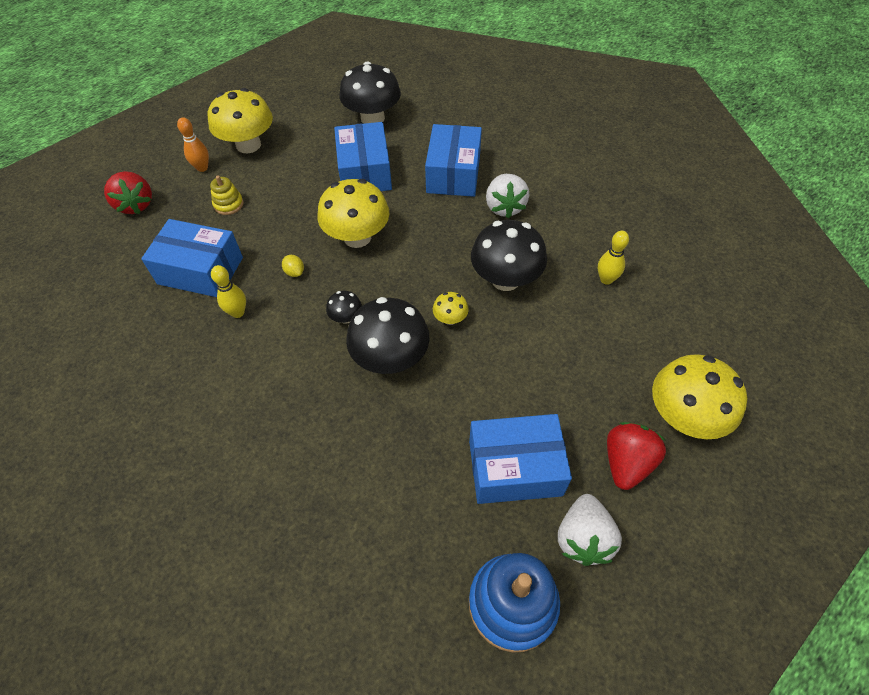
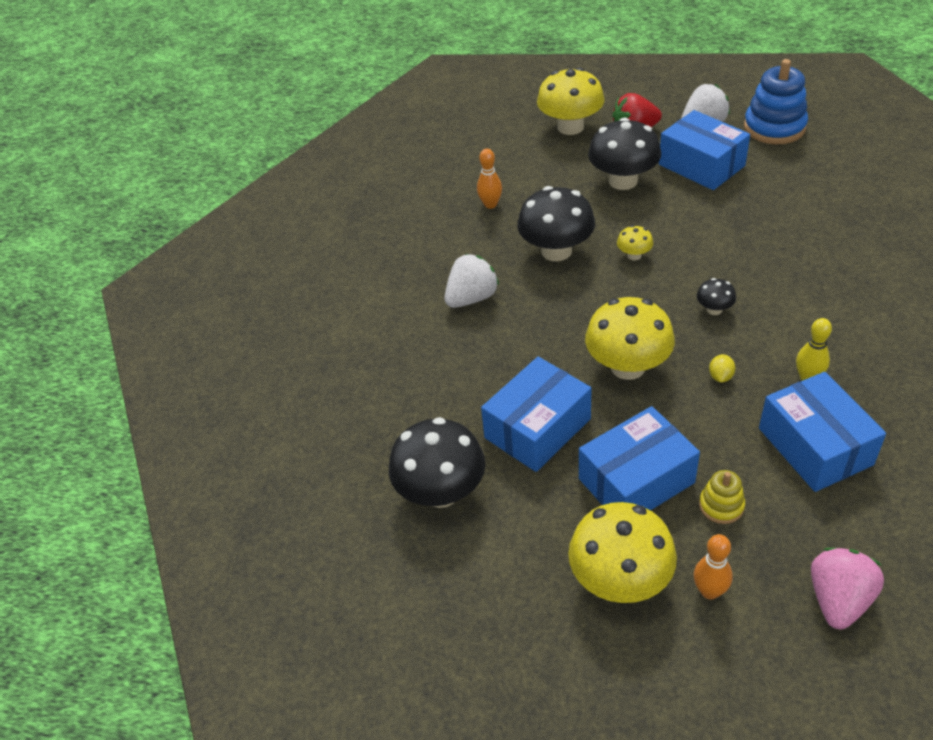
camera: 125 degrees left, 10 degrees down
red strawberry [104,171,152,214] -> pink strawberry [811,548,884,629]
black mushroom [346,297,429,374] -> black mushroom moved to [588,117,661,190]
blue box [425,124,482,197] -> blue box moved to [579,406,700,511]
yellow bowling pin [598,231,629,285] -> orange bowling pin [477,149,502,209]

